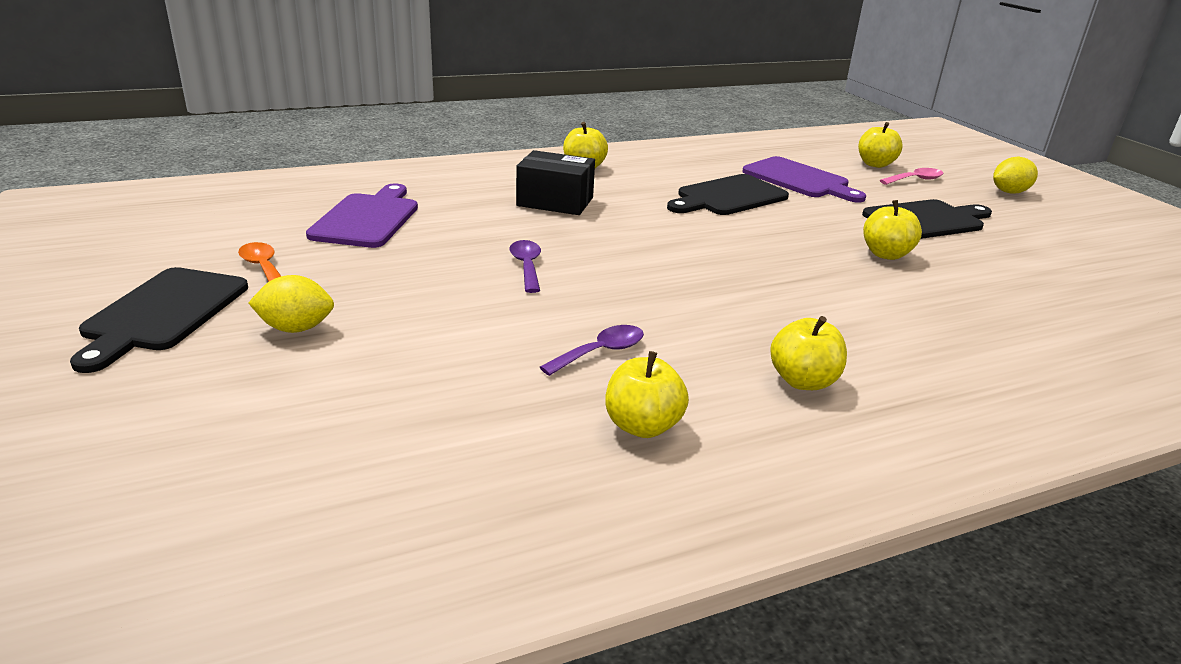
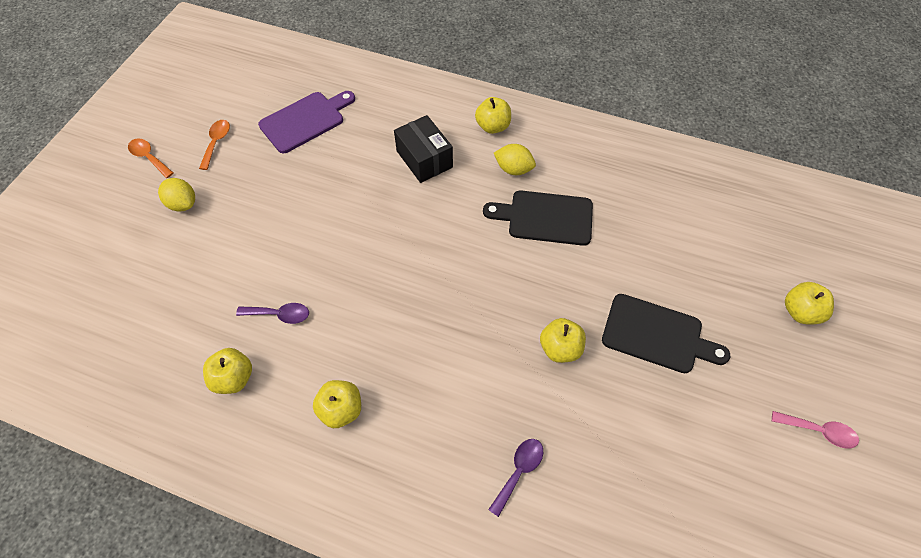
camera: 45 degrees right, 30 degrees up
black cutting board [70,267,248,373] -> orange spoon [128,139,174,178]
purple spoon [509,240,541,293] -> purple spoon moved to [488,439,543,517]
purple cutting board [742,156,866,203] -> none
yellow apple [858,122,903,168] -> yellow apple moved to [785,282,834,324]
pink spoon [880,168,944,185] -> pink spoon moved to [772,411,859,449]
yellow lemon [993,157,1038,194] -> yellow lemon moved to [494,144,536,175]

